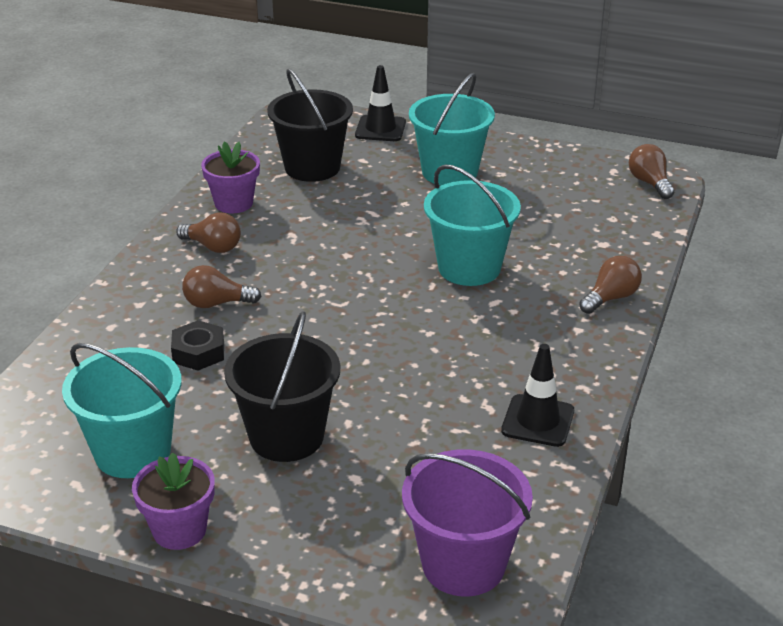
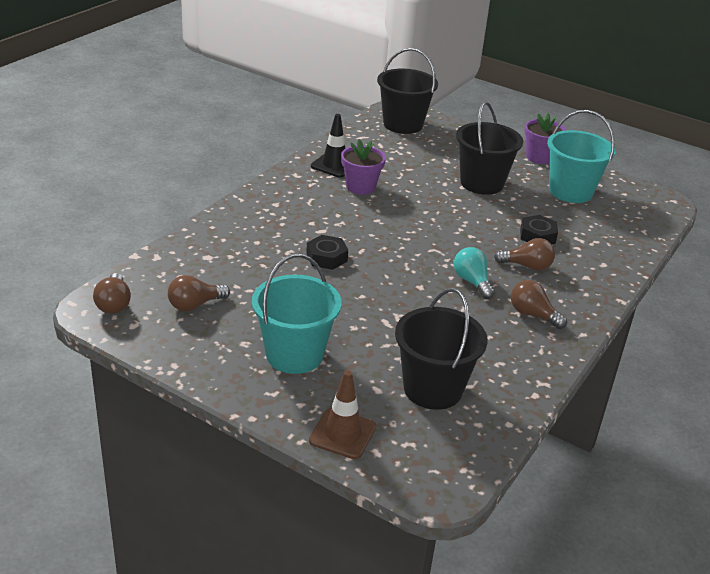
camera: 170 degrees left, 0 degrees up
purple flower pot [201,141,260,213] -> purple flower pot moved to [341,139,386,195]
black traffic cone [355,65,406,141] -> brown traffic cone [309,370,376,459]
purple bucket [402,449,533,597] -> black bucket [377,48,438,134]
turquoise bucket [424,165,521,286] -> black nut [306,235,348,270]
brown light bulb [579,256,642,314] -> brown light bulb moved to [168,275,230,311]
none -> turquoise light bulb [454,247,495,299]

